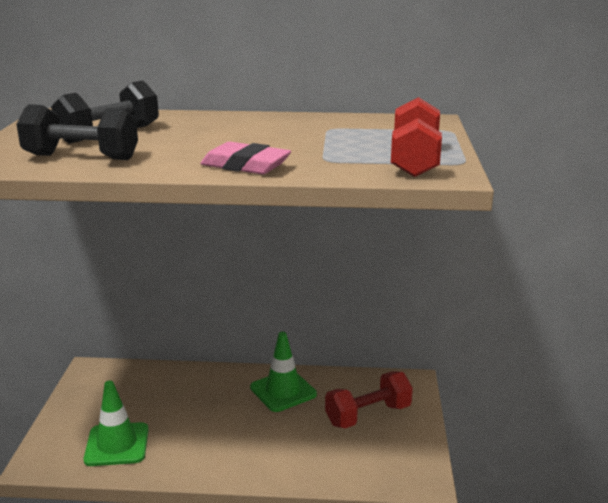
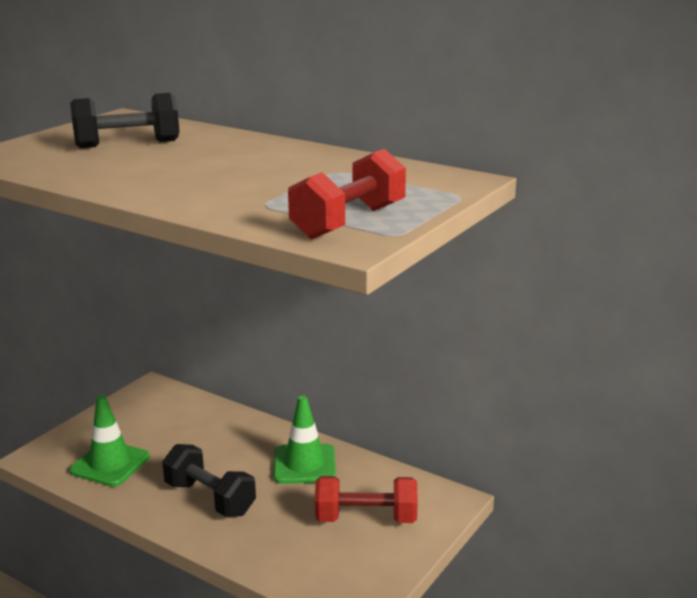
camera: 30 degrees right, 0 degrees up
black dumbbell [16,104,138,160] -> black dumbbell moved to [162,444,256,517]
pink eraser [200,142,291,174] -> none

